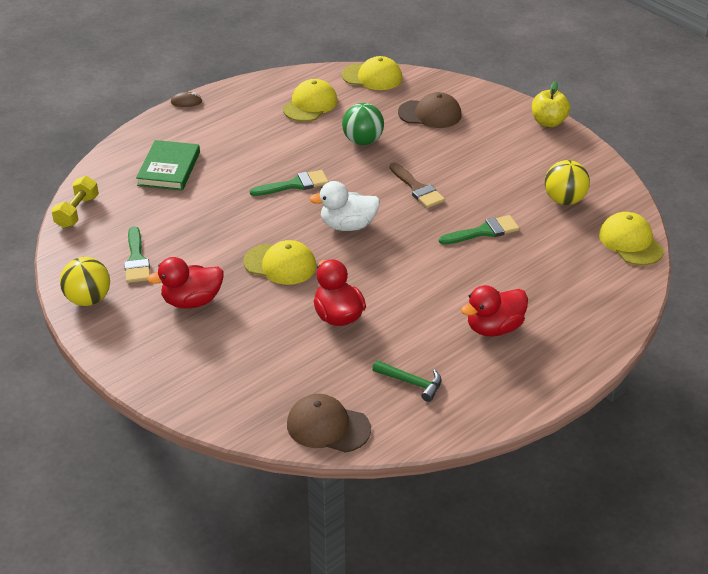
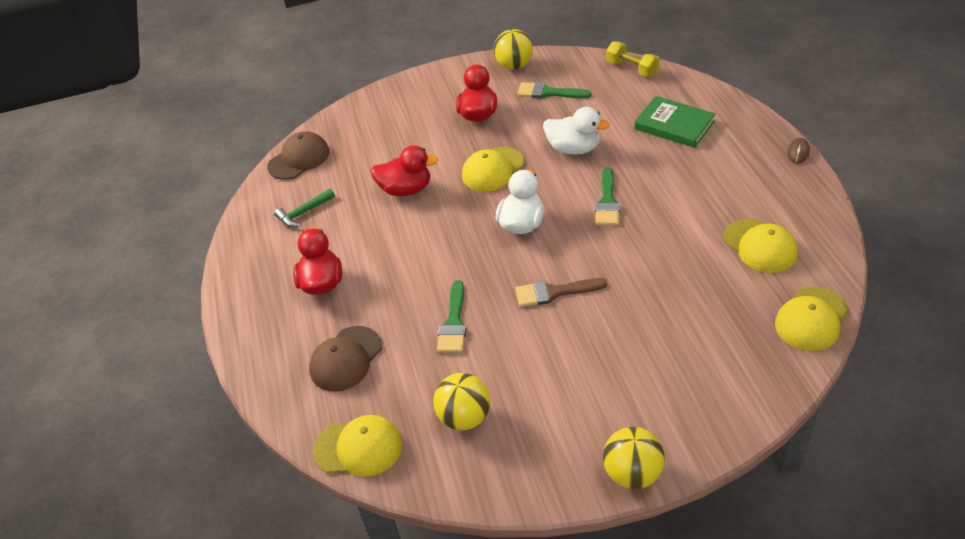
camera: 120 degrees right, 5 degrees up
green ball [342,103,384,145] -> none
brown cap [398,92,462,128] -> brown cap moved to [309,326,382,392]
yellow apple [532,81,570,127] -> yellow ball [603,427,665,489]
none -> white duck [543,107,610,155]

